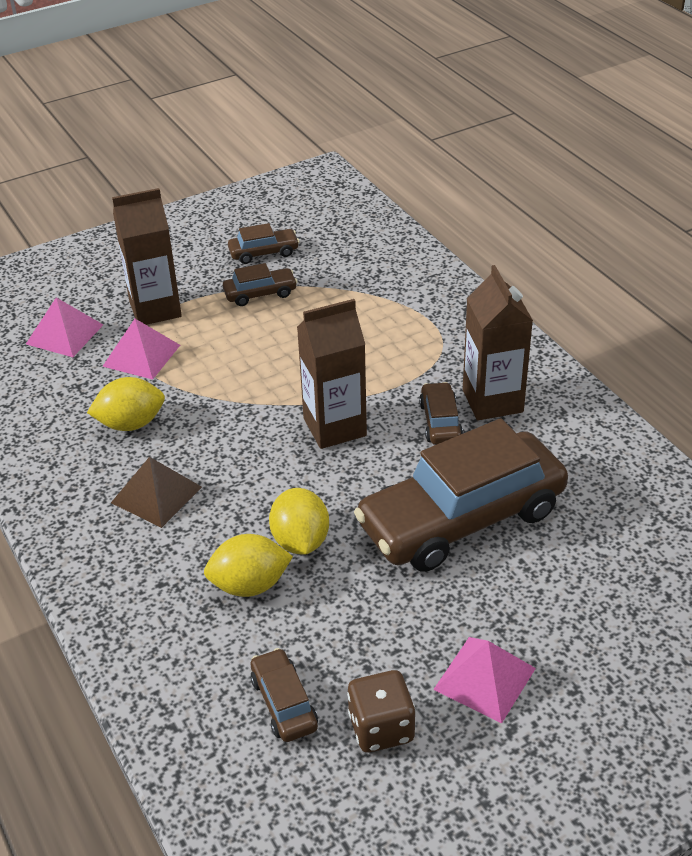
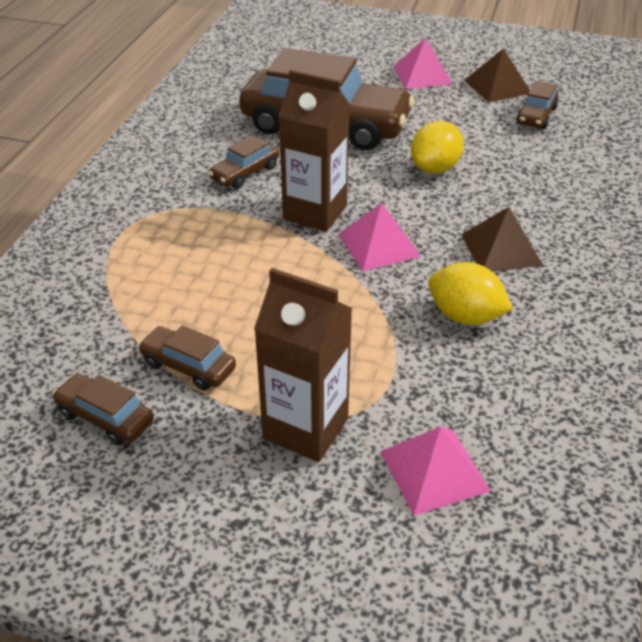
camera: 135 degrees left, 0 degrees up
pink pyramid [102,319,180,380] -> pink pyramid moved to [338,203,422,271]
yellow lemon [204,534,293,597] -> none
brown dice [347,670,416,753] -> brown pyramid [464,49,530,103]
brown carton [463,265,533,420] -> none

